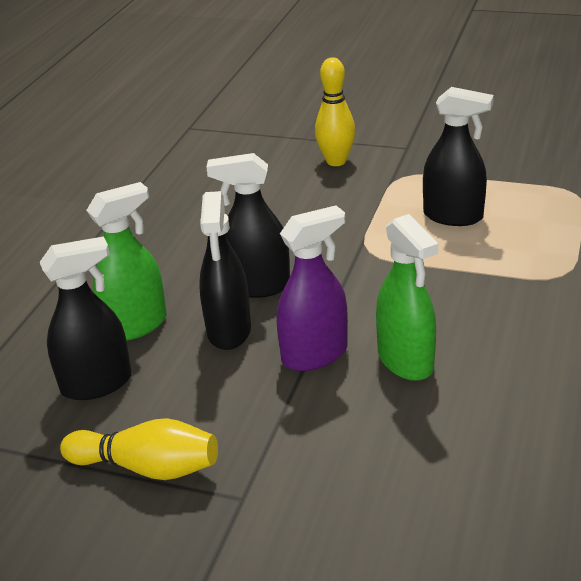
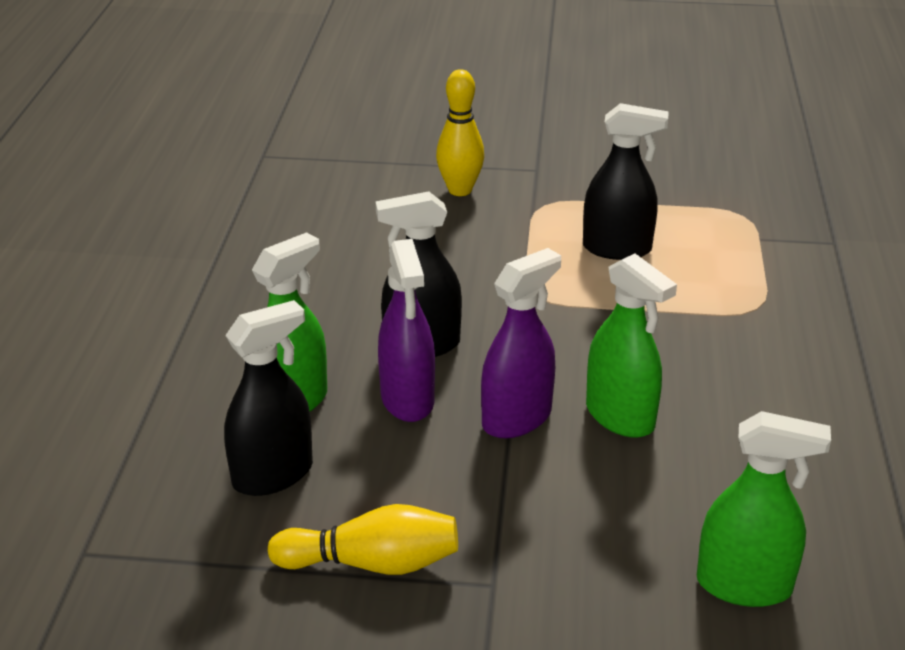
camera: 15 degrees left, 0 degrees up
black spray bottle [199,191,251,350] -> purple spray bottle [378,239,435,422]
none -> green spray bottle [697,411,831,607]

